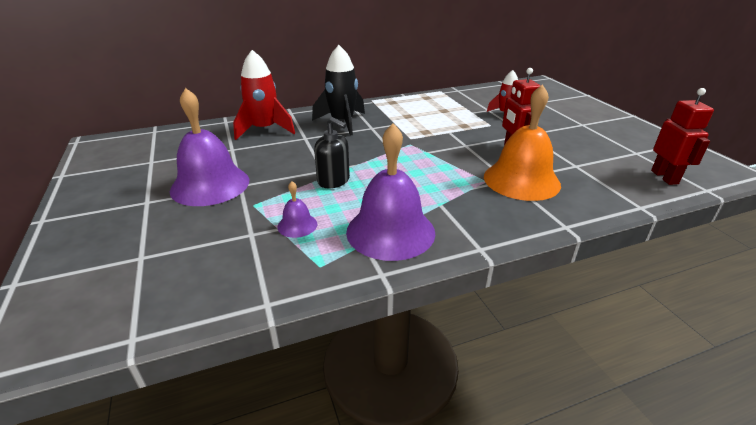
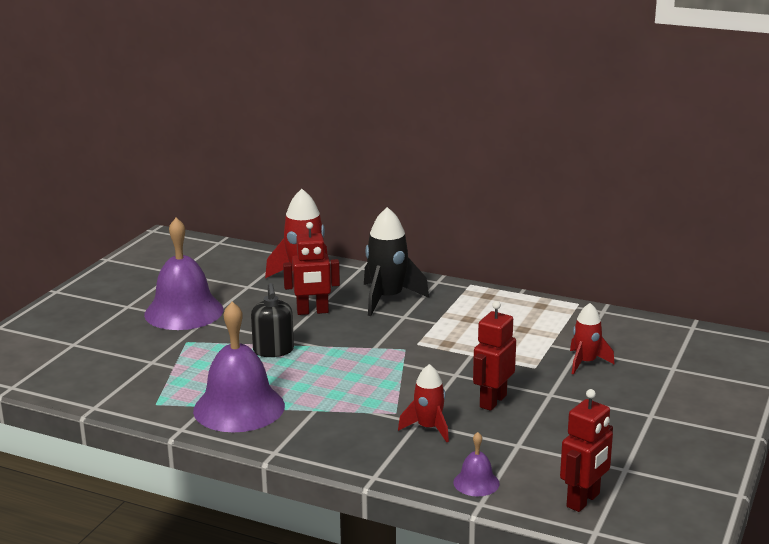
camera: 45 degrees right, 10 degrees down
purple bell [277,181,318,238] -> purple bell moved to [453,432,500,496]
orange bell [484,84,561,201] -> red rocket [398,364,449,442]
none -> red robot [283,222,340,315]

